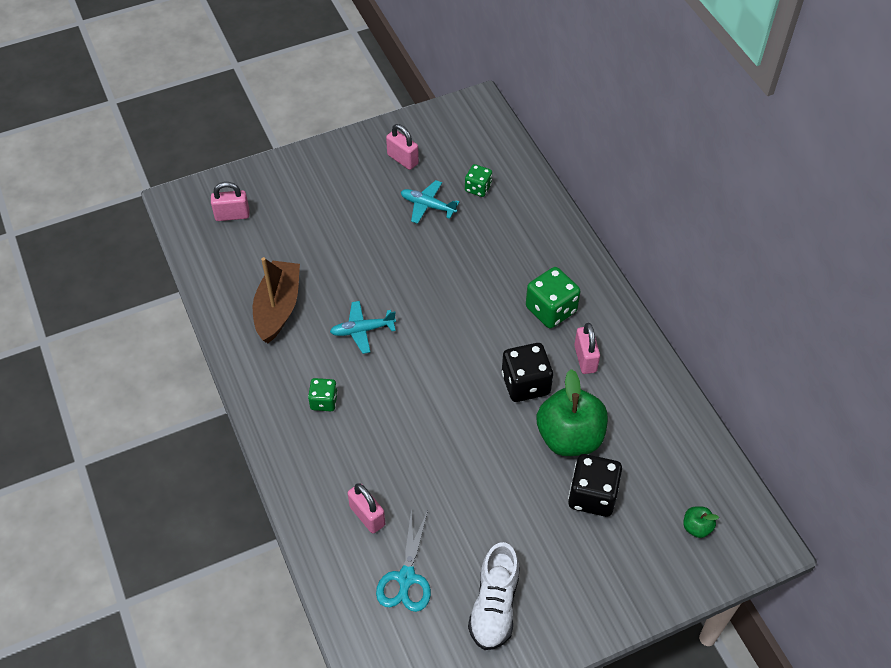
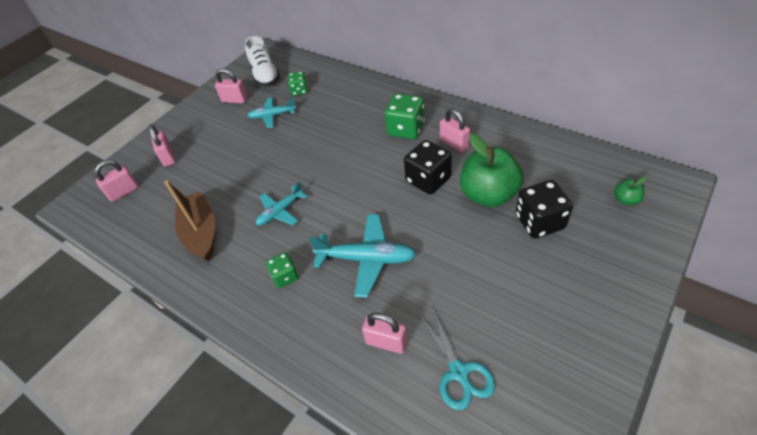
camera: 25 degrees left, 5 degrees down
white shoe [468,542,520,650] -> white shoe moved to [245,36,280,87]
none -> pink padlock [148,124,176,167]
none -> turquoise plane [309,214,416,298]

